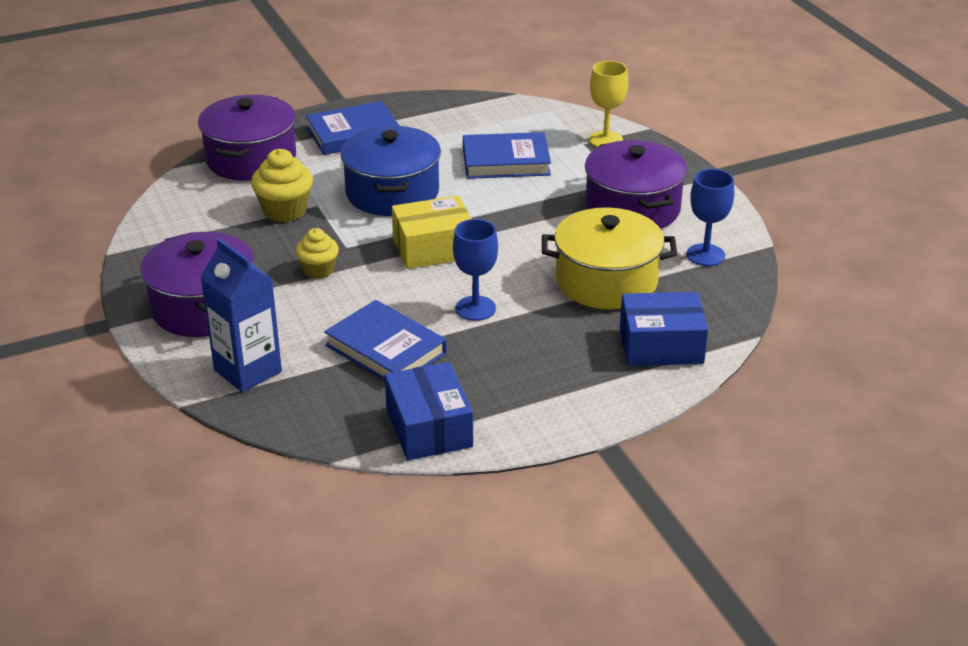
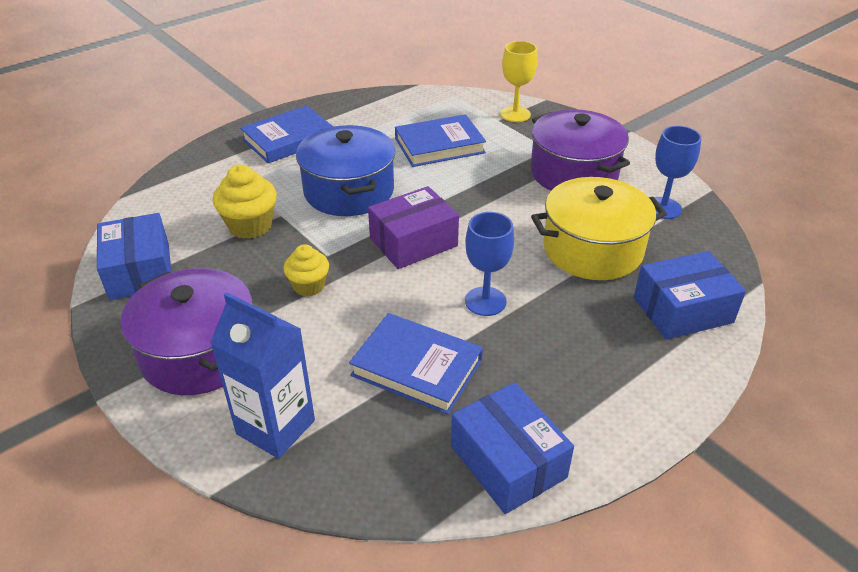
camera: 15 degrees left, 5 degrees up
purple pot [198,95,296,181] -> none
yellow box [392,196,471,269] -> purple box [368,186,459,269]
none -> blue box [97,213,172,300]

